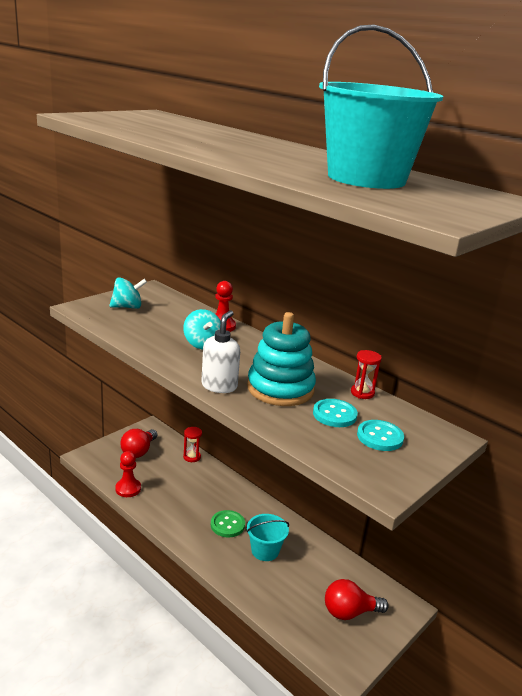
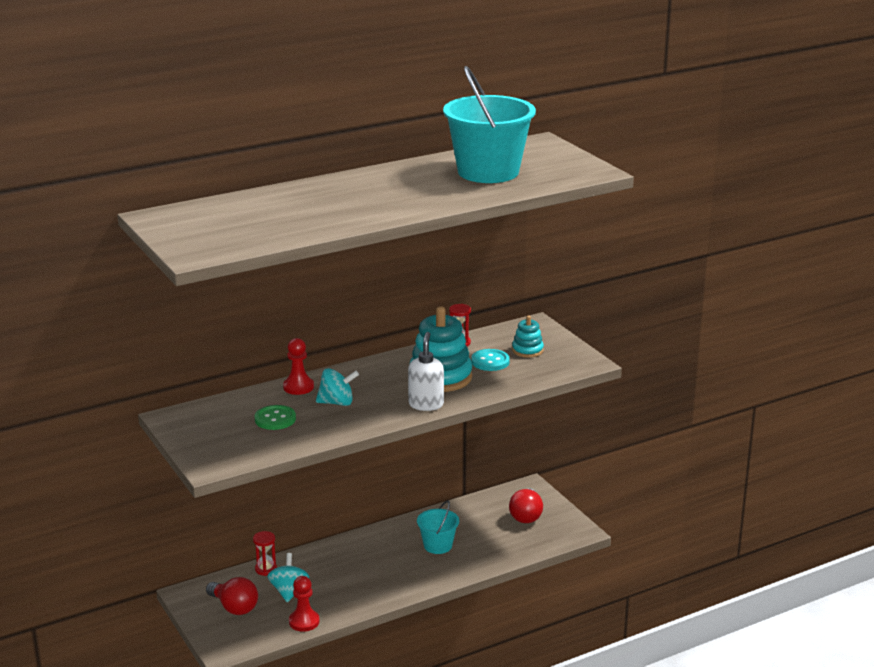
camera: 70 degrees left, 0 degrees up
turquoise spinning top [109,277,147,309] -> turquoise spinning top moved to [267,553,309,602]
white soap dispenser [201,311,240,393] -> white soap dispenser turned 60 degrees clockwise [408,332,444,411]
green button [211,510,245,538] -> green button moved to [255,405,296,430]
turquoise button [357,420,404,451] -> turquoise stacking toy [512,315,544,358]

